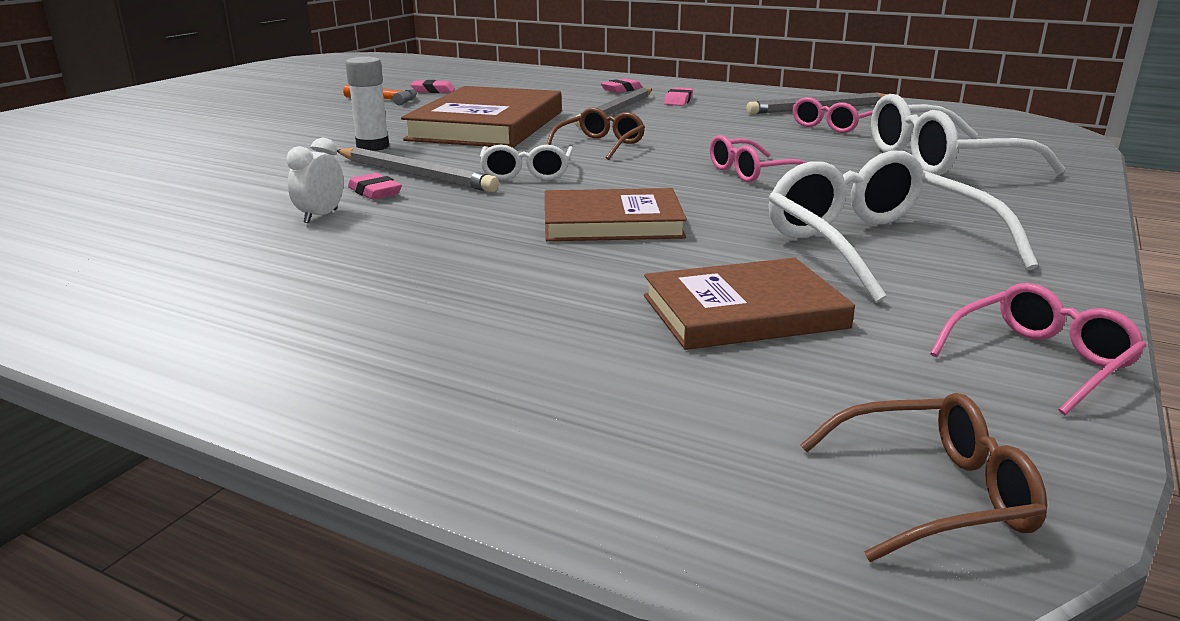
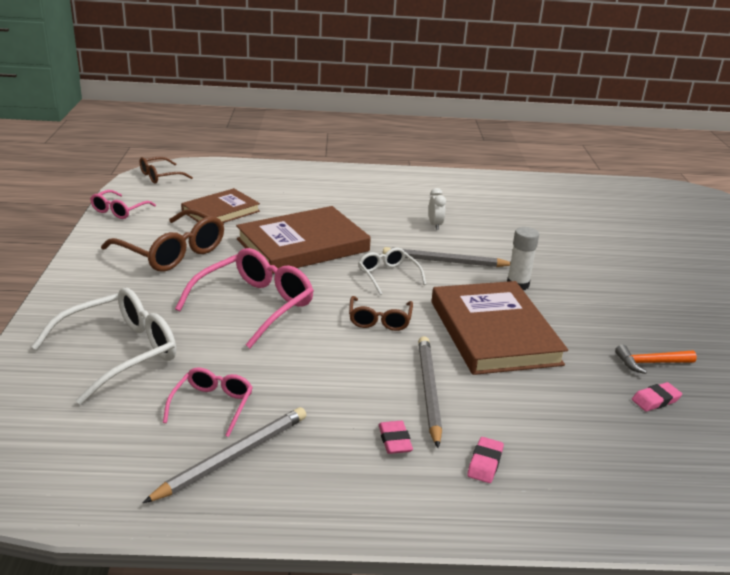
camera: 150 degrees right, 5 degrees up
pink eraser [348,173,402,200] -> none
brown book [545,188,687,241] -> brown book [236,206,371,274], size x1.62
pink glasses [710,135,807,183] -> pink glasses [175,248,314,348], size x1.78
white glasses [768,151,1038,303] -> brown glasses [101,209,224,272]

